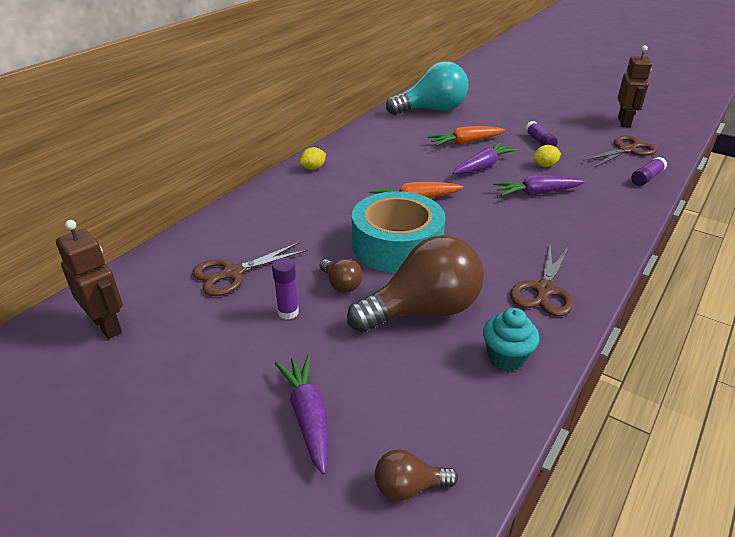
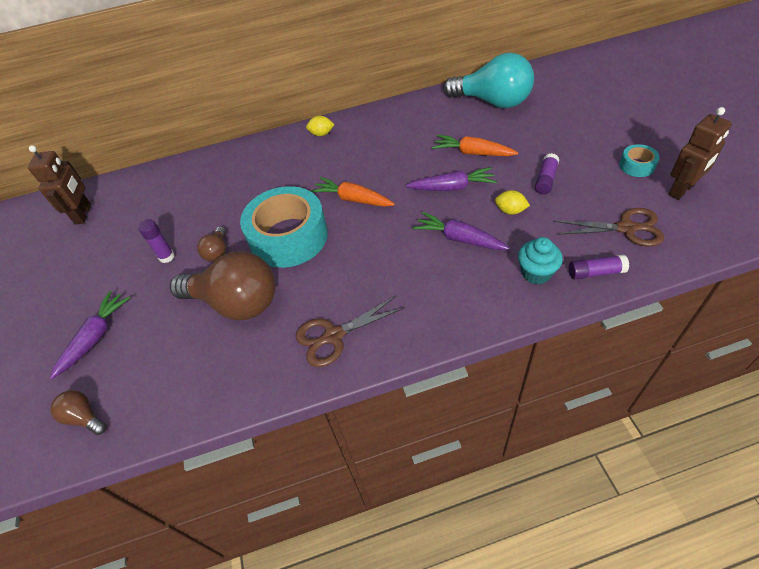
camera: 45 degrees right, 15 degrees up
brown scissors [192,242,308,296] -> none
turquoise cupcake [483,308,539,371] -> turquoise cupcake moved to [518,237,563,284]
none -> turquoise tape [619,144,660,177]

